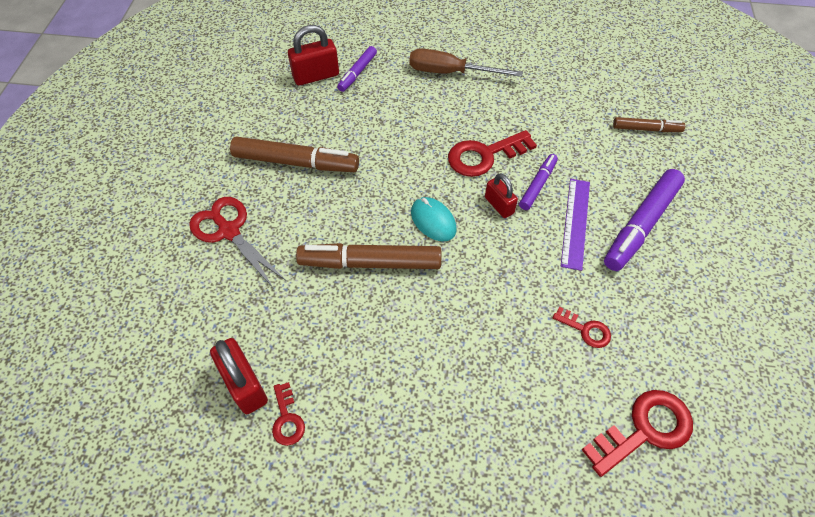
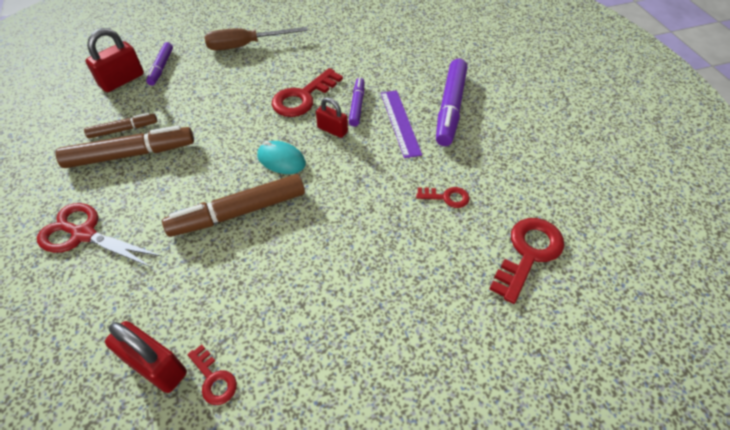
camera: 25 degrees left, 5 degrees down
brown marker [613,117,685,132] -> brown marker moved to [84,113,157,139]

